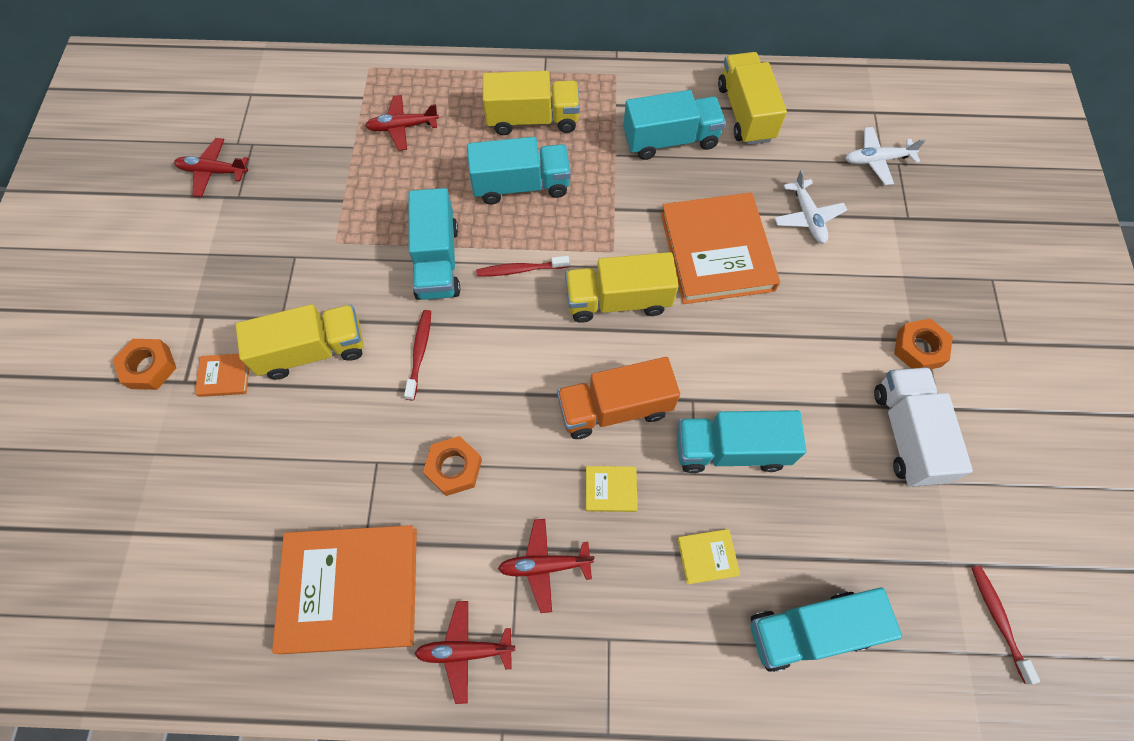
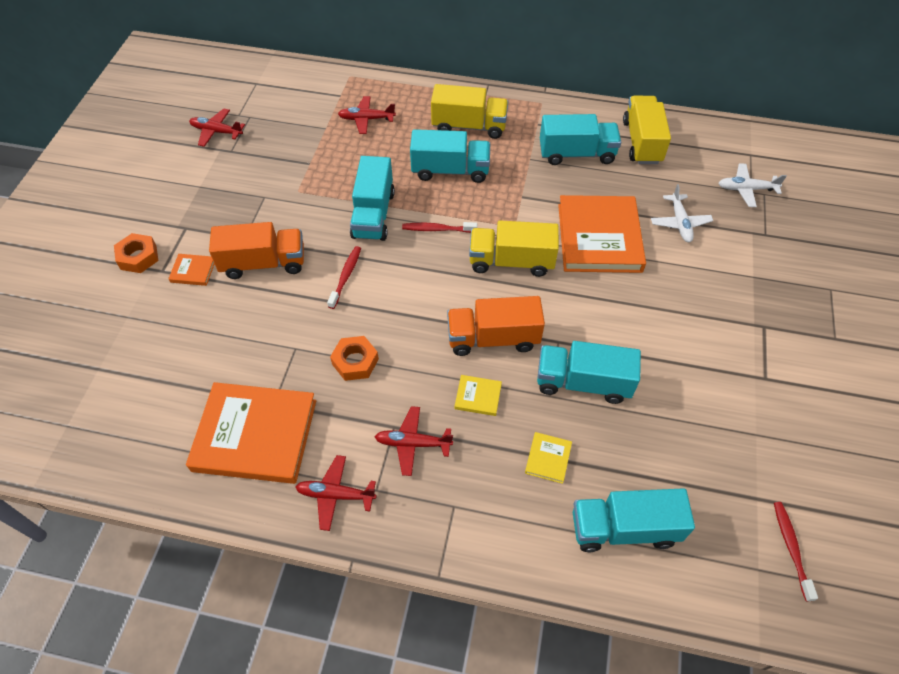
camera: 10 degrees right, 10 degrees down
yellow truck [236,304,363,379] -> orange truck [209,222,304,279]
yellow book [677,529,740,584] -> yellow book turned 75 degrees counterclockwise [525,432,572,484]
white truck [874,367,973,487] -> none
orange nut [894,318,953,369] -> none

